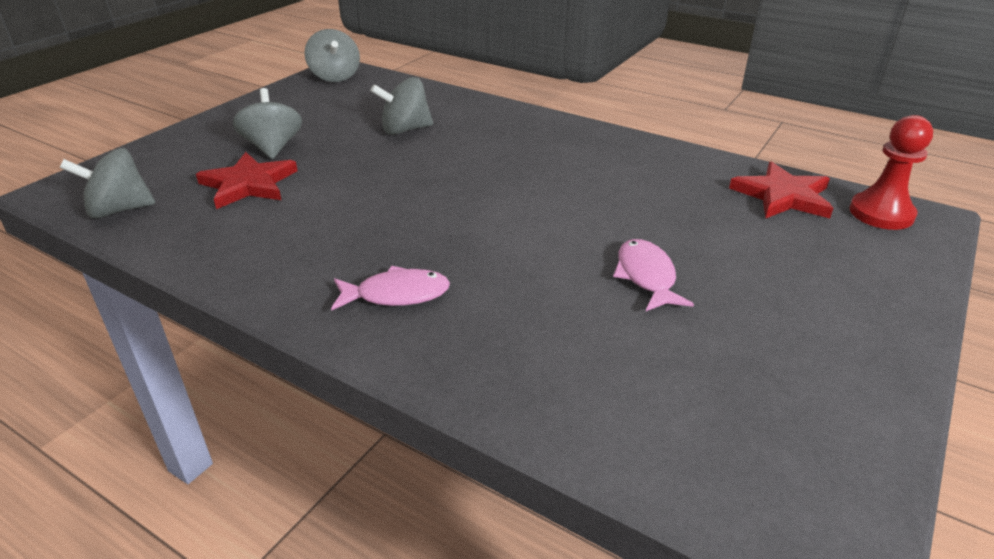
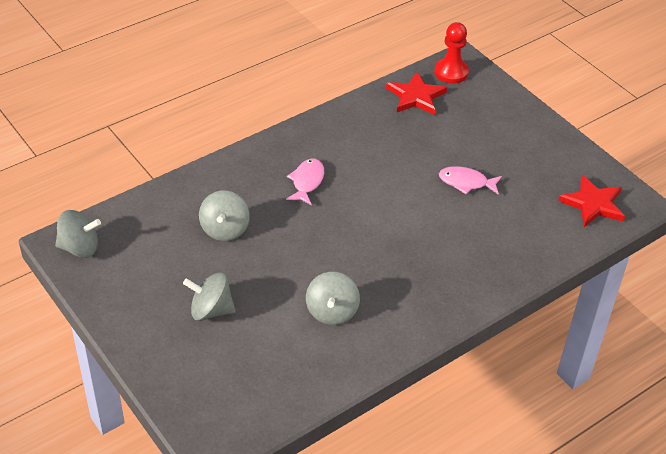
camera: 70 degrees left, 10 degrees up
grey spinning top [59,148,155,219] -> grey spinning top moved to [306,272,360,325]
red star [196,152,298,209] -> red star moved to [558,175,625,227]
pink fish [331,266,450,311] -> pink fish moved to [286,159,324,205]

